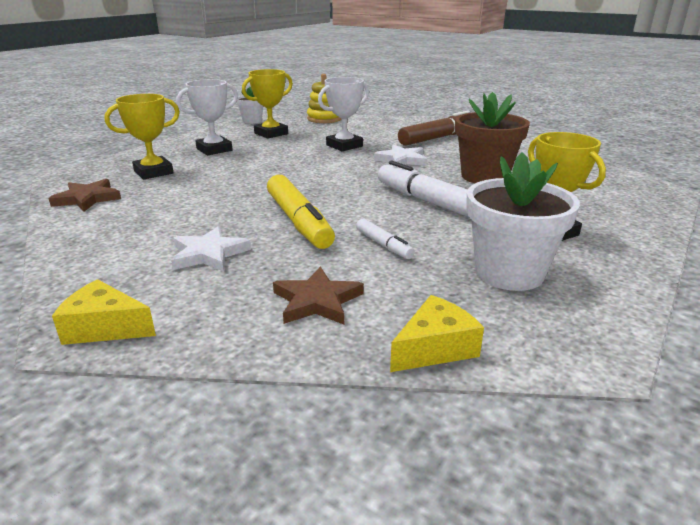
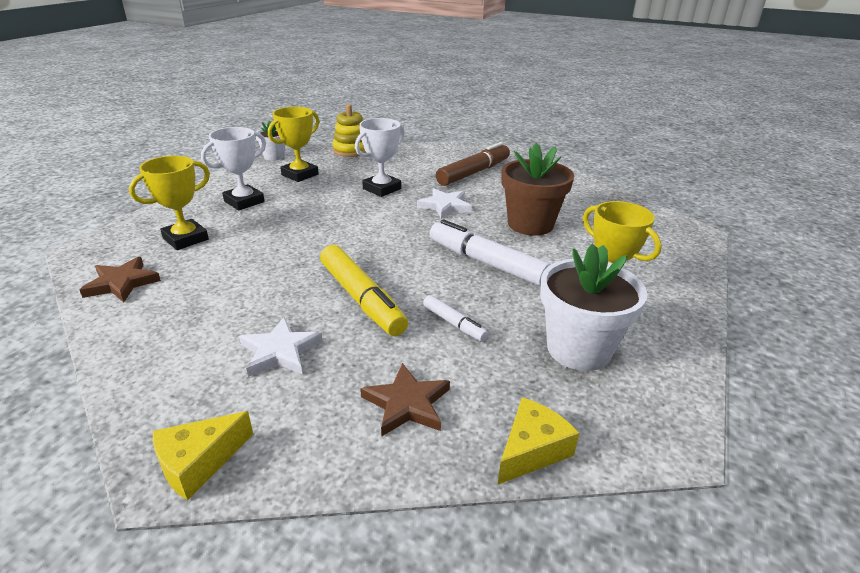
camera: 10 degrees left, 5 degrees up
yellow cheese [52,279,156,345] -> yellow cheese turned 45 degrees counterclockwise [153,411,253,500]

